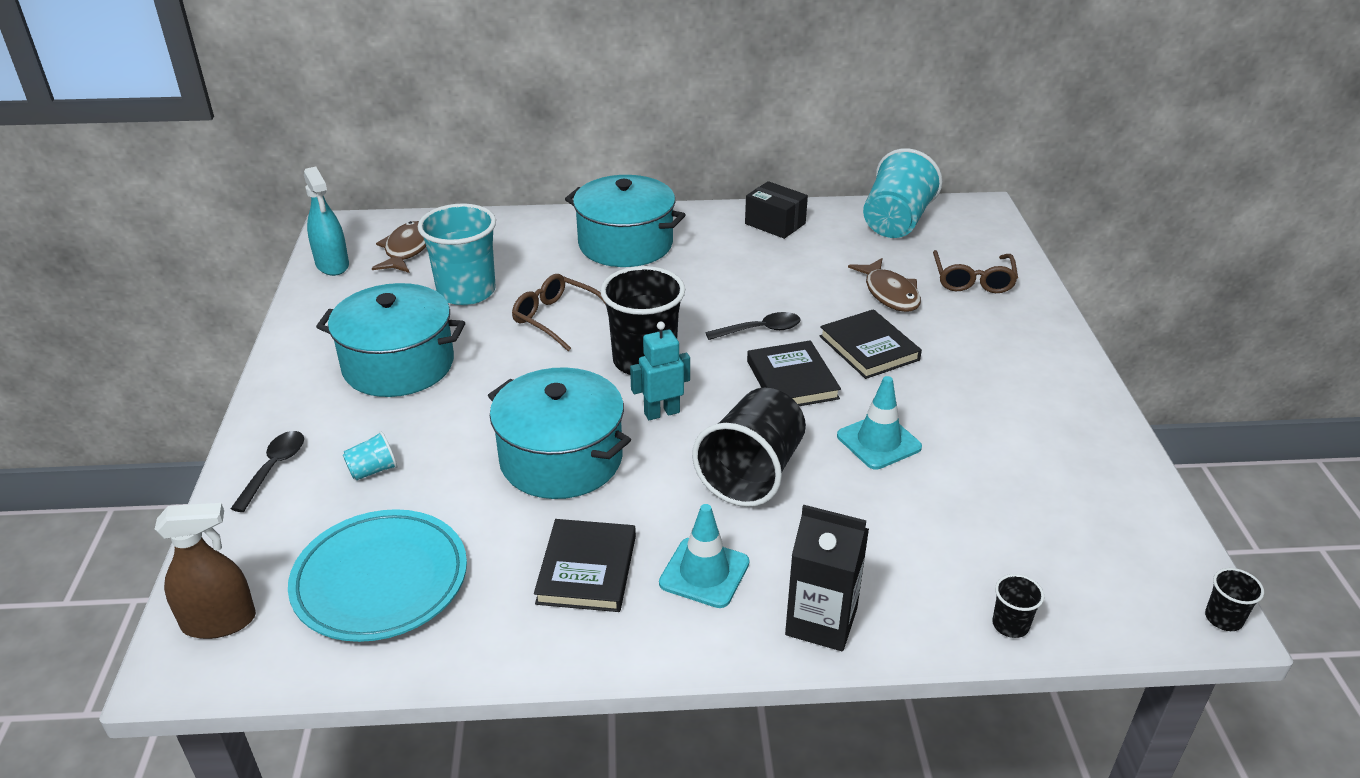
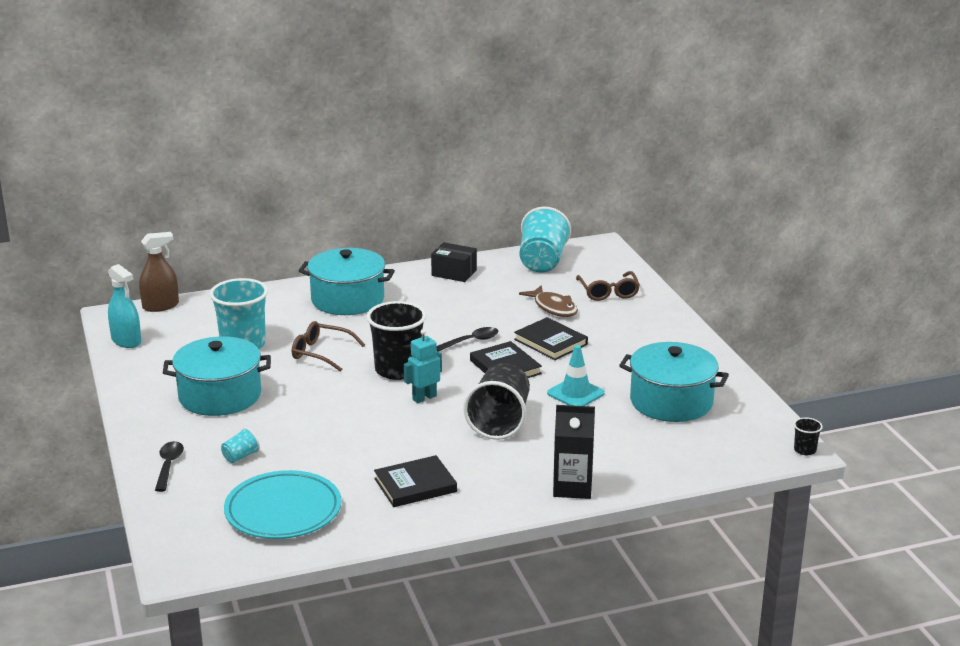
camera: 15 degrees left, 10 degrees down
brown spray bottle [155,503,256,639] -> brown spray bottle moved to [139,232,179,312]
brown fish [372,221,426,273] -> none
turquoise pot [488,367,631,499] -> turquoise pot moved to [619,342,729,422]
black book [534,519,636,612] -> black book turned 75 degrees clockwise [374,455,457,507]
turquoise traffic cone [659,504,750,608] -> none
black cup [992,574,1044,638] -> none

